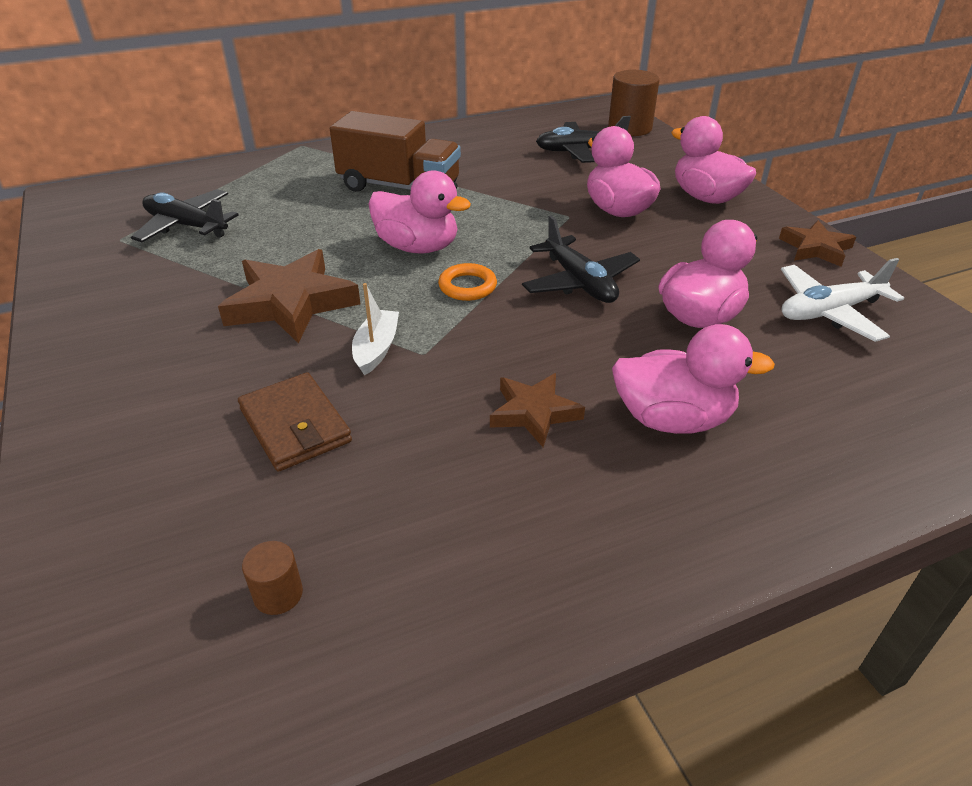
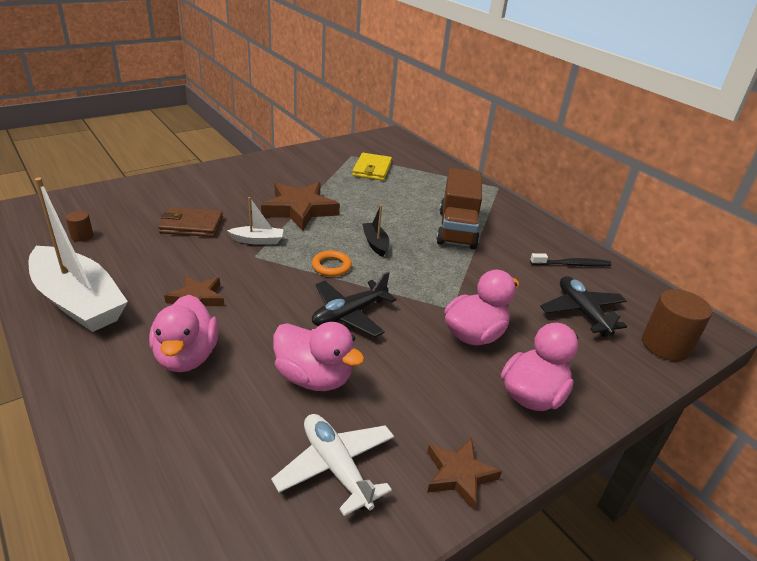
camera: 75 degrees right, 5 degrees down
black plane [131,189,239,242] -> yellow wallet [352,153,392,181]
brown wallet [238,372,352,472] -> brown wallet turned 45 degrees clockwise [158,207,223,237]
pink duck [368,170,471,254] -> black boat [362,205,389,257]
none -> white boat [29,177,128,332]
none -> black toothbrush [530,253,611,267]

